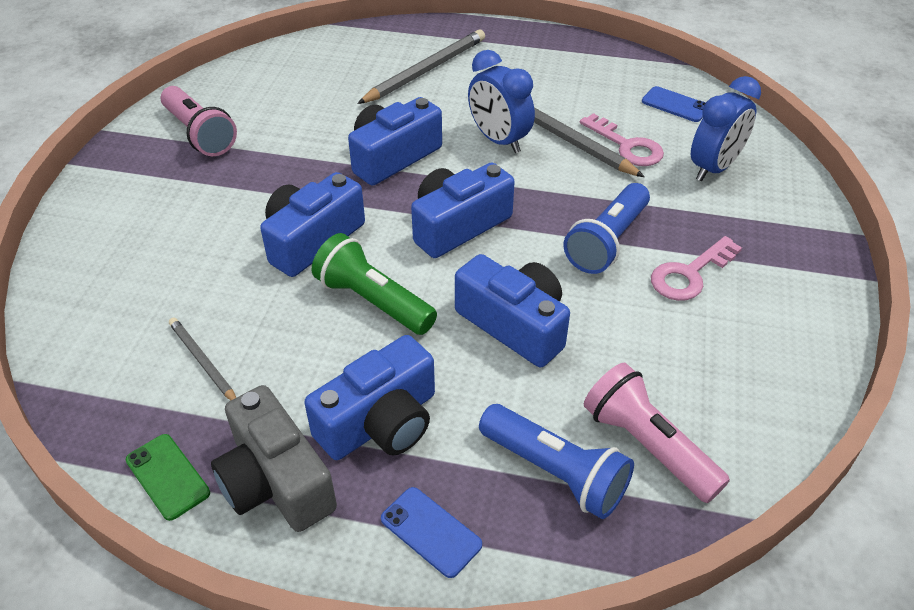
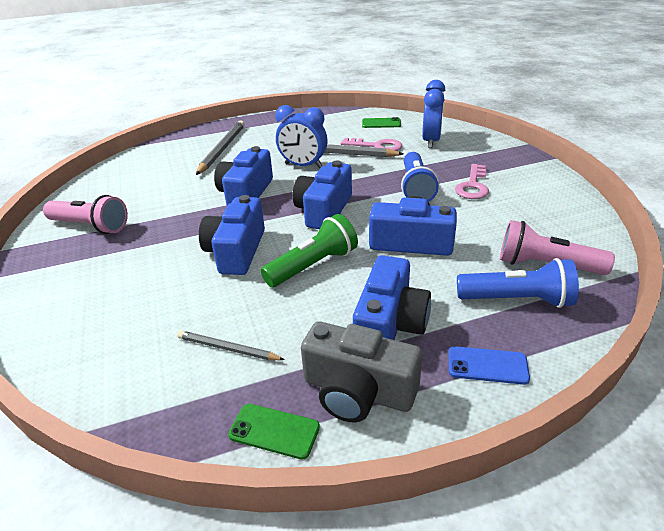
camera: 30 degrees left, 10 degrees down
green flashlight [312,233,437,335] -> green flashlight turned 135 degrees clockwise [261,214,358,287]
blue phone [642,86,706,122] -> green phone [362,117,401,128]

